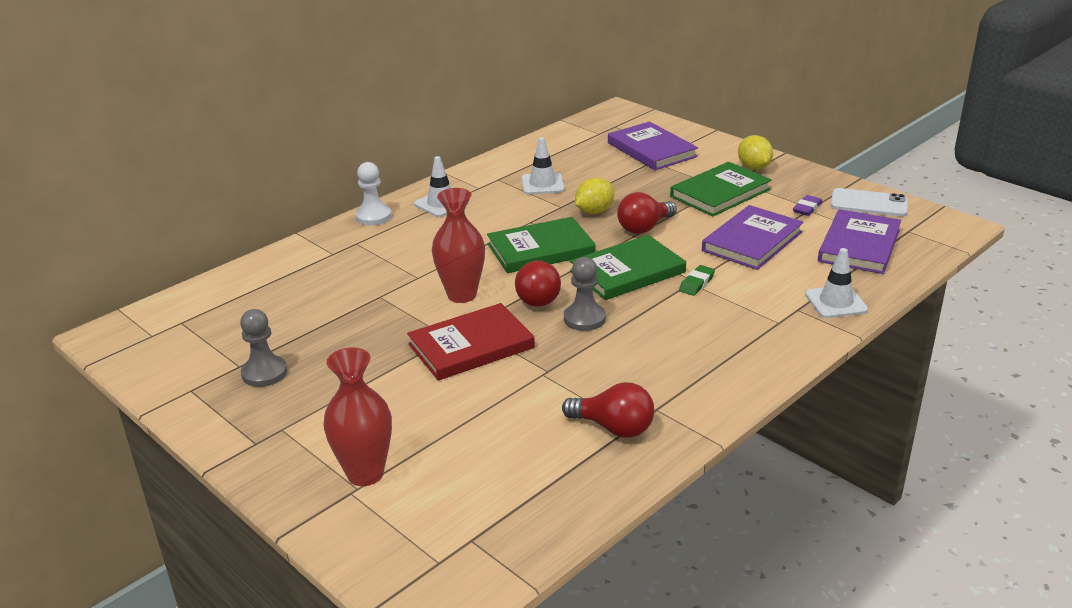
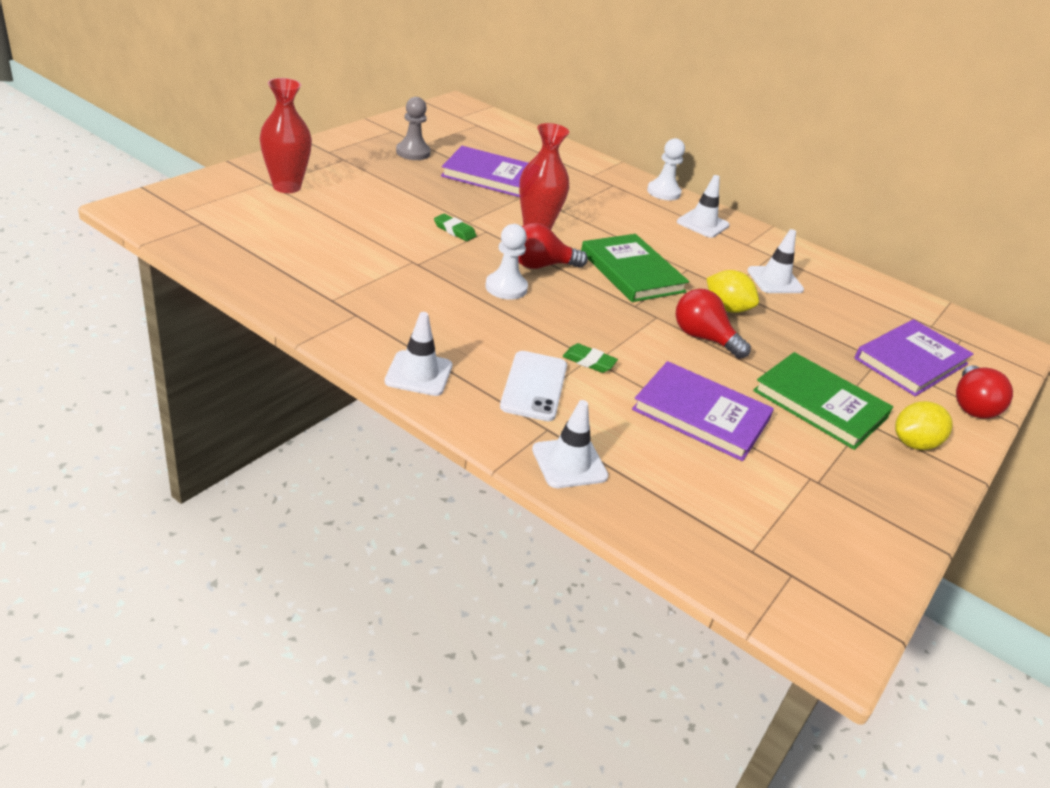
camera: 75 degrees right, 5 degrees up
red book [407,303,535,381] -> green eraser [434,214,477,241]
red light bulb [562,382,654,438] -> red light bulb moved to [956,365,1013,419]
grey pawn [564,257,606,331] -> white pawn [485,224,528,300]
green book [570,235,686,300] -> none
purple eraser [793,195,823,216] -> none
purple book [818,209,901,274] -> purple book moved to [441,146,528,197]
white phone [830,188,908,217] -> white phone moved to [500,351,567,421]
none -> white traffic cone [384,312,452,396]

